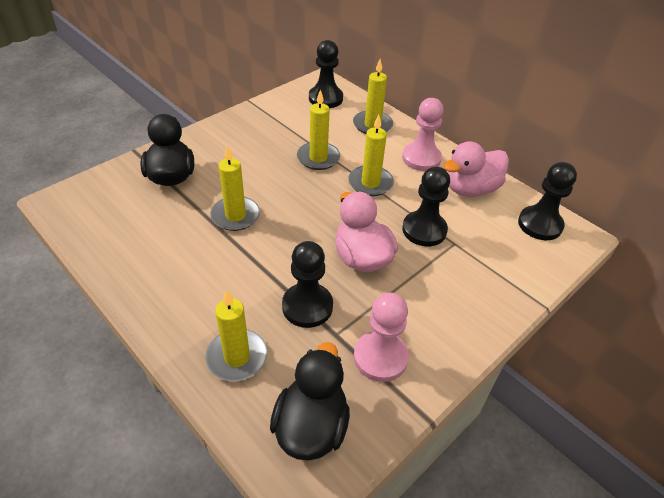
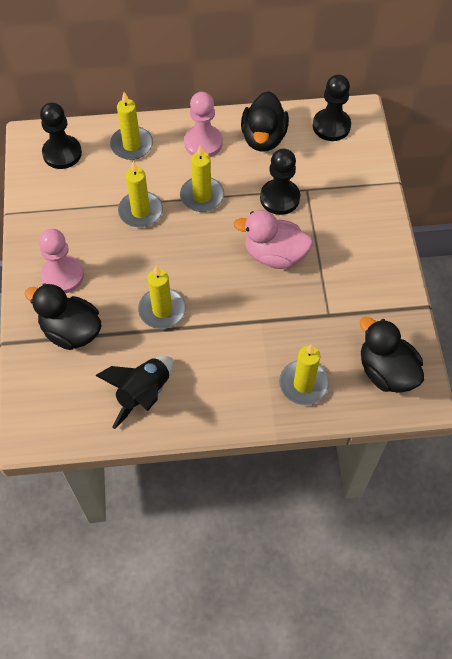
camera: 50 degrees left, 15 degrees up
black pawn [282,241,333,328] -> none
pink pawn [354,293,409,382] -> pink pawn moved to [39,229,84,293]
pink duck [443,141,509,197] -> black duck [241,91,289,152]
none -> black rocket [95,356,173,429]

